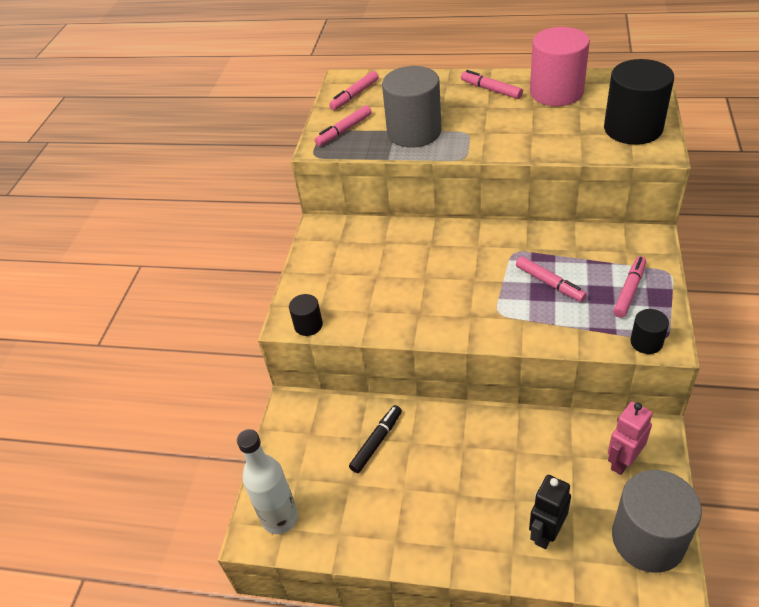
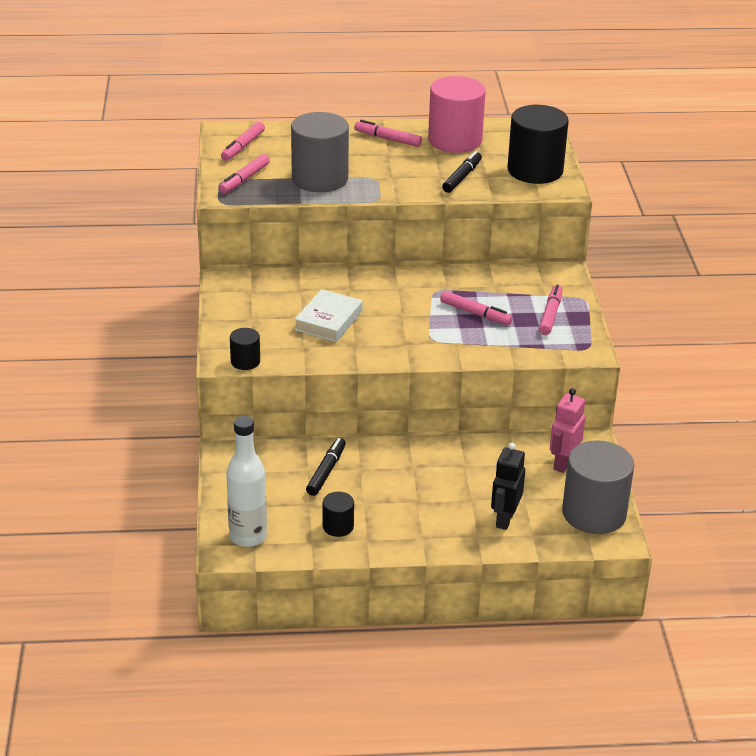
camera: 20 degrees left, 10 degrees down
black cylinder [630,309,669,354] -> black cylinder moved to [323,492,354,537]
none -> white book [295,289,363,342]
none -> black marker [442,151,482,193]

